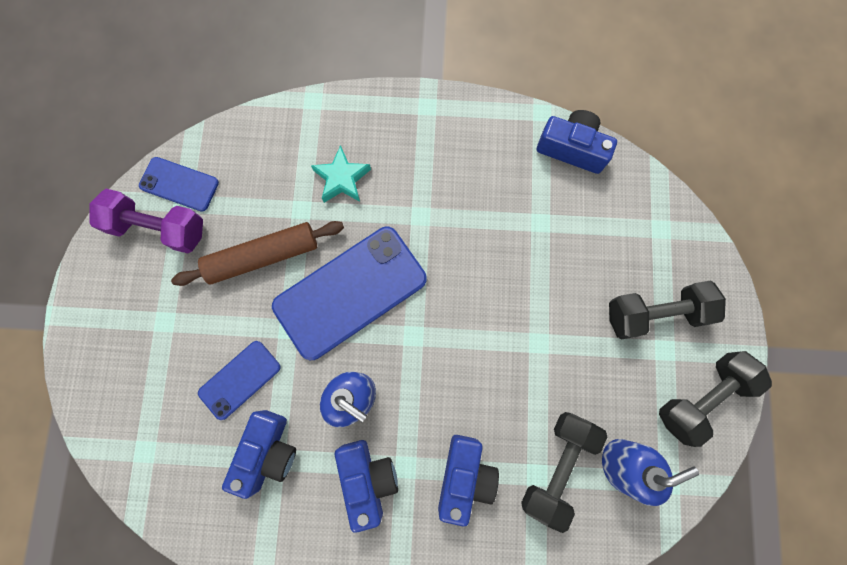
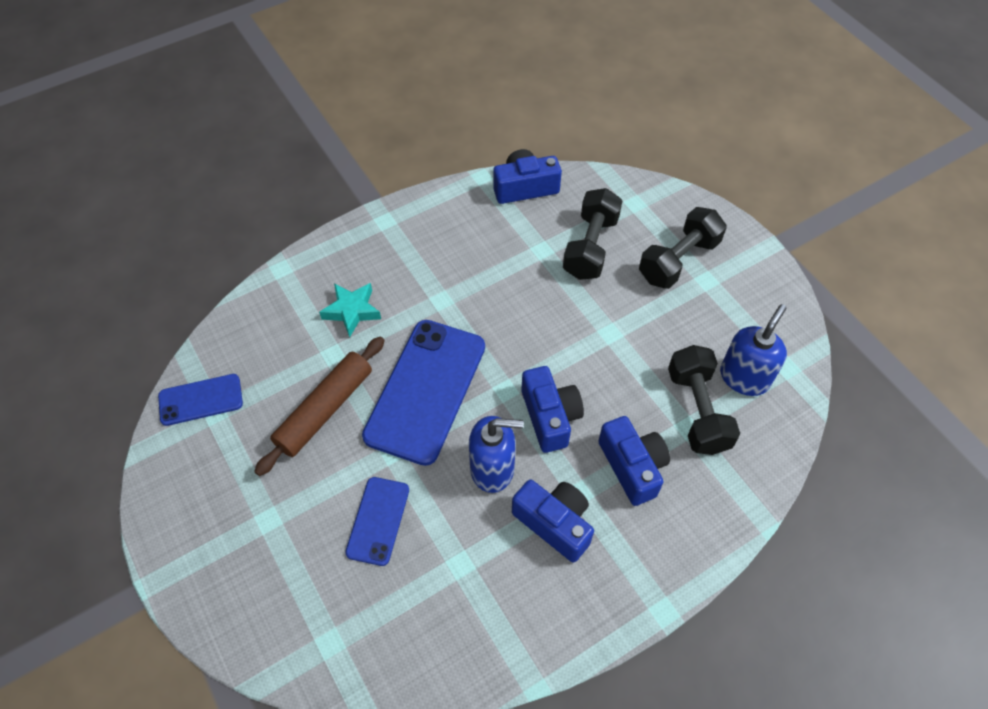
camera: 35 degrees left, 20 degrees down
purple dumbbell [89,189,203,253] -> none
blue camera [222,410,296,499] -> blue camera moved to [521,366,584,453]
black dumbbell [659,351,772,447] -> black dumbbell moved to [563,188,622,280]

